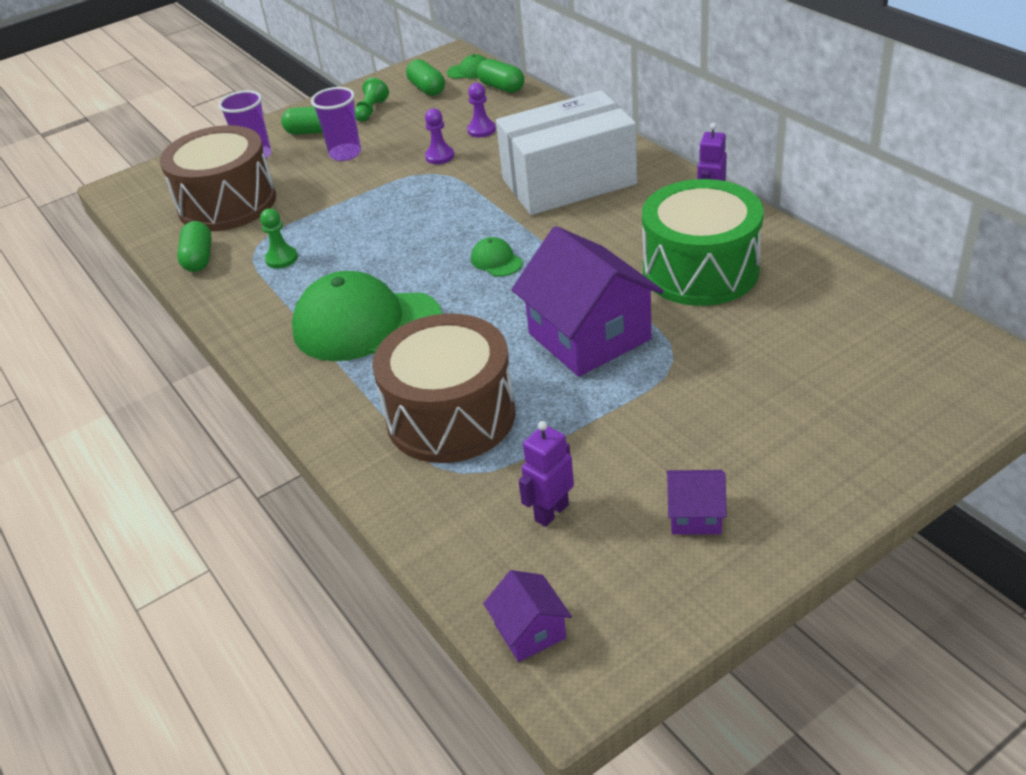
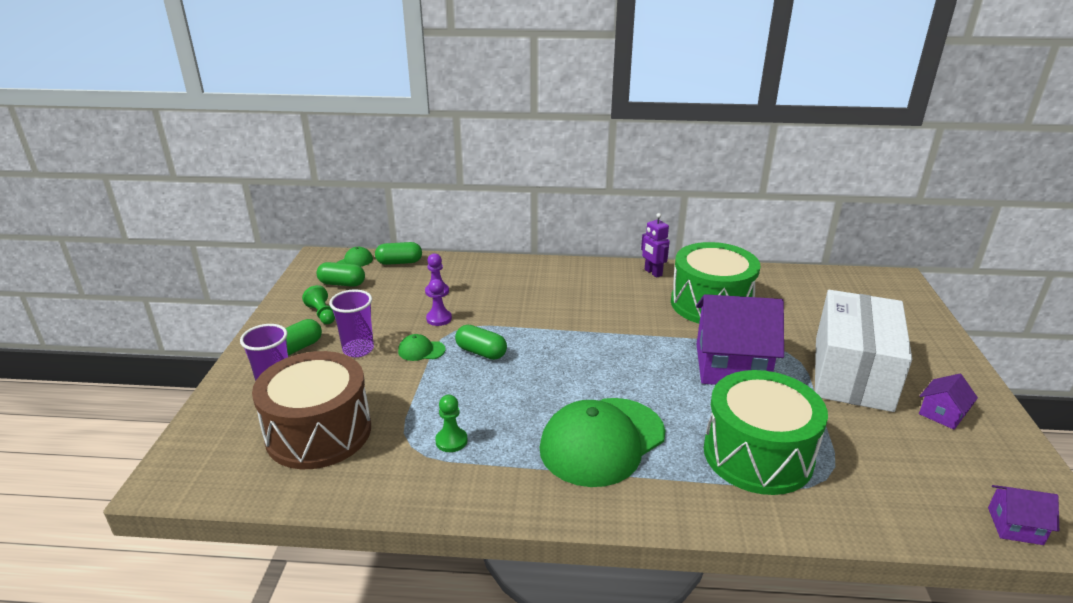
camera: 55 degrees left, 10 degrees down
green capsule [177,221,212,272] -> green capsule moved to [455,325,507,360]
brown drum [372,313,515,463] -> green drum [704,370,828,495]
green cap [471,237,522,277] -> green cap moved to [398,334,446,361]
white box [496,90,637,215] -> white box moved to [815,290,912,412]
purple robot [518,421,574,527] -> none

